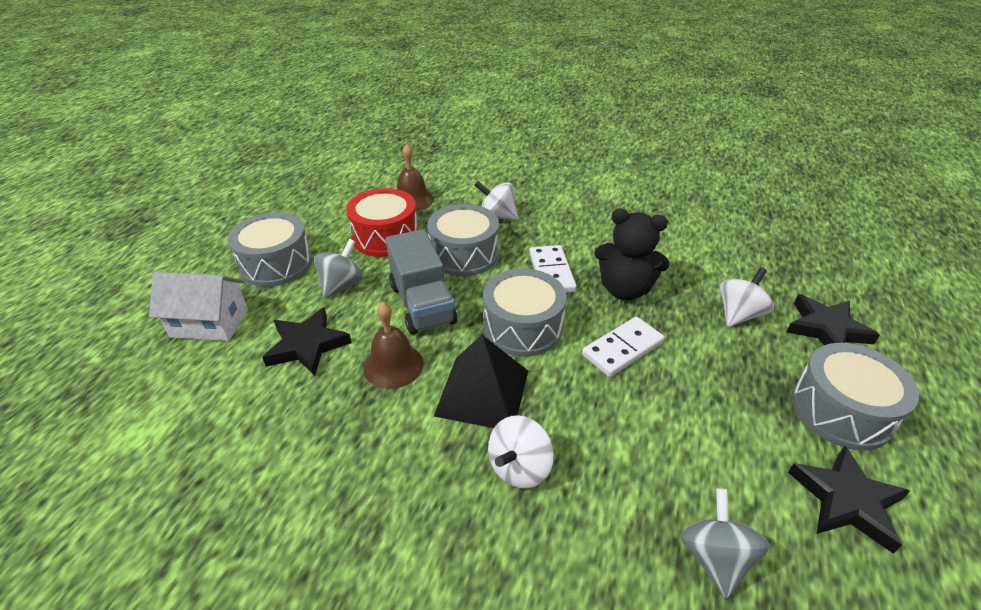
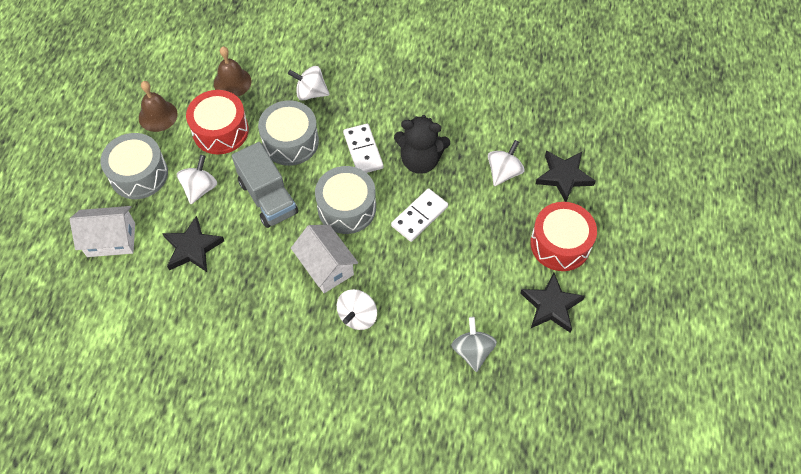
camera: 10 degrees left, 20 degrees up
grey spinning top [314,239,363,299] -> white spinning top [177,155,217,204]
brown bell [363,302,423,389] -> brown bell moved to [139,81,178,132]
black pyramid [434,335,528,428] -> white house [291,225,358,293]
grey drum [791,343,919,451] -> red drum [530,202,597,271]

